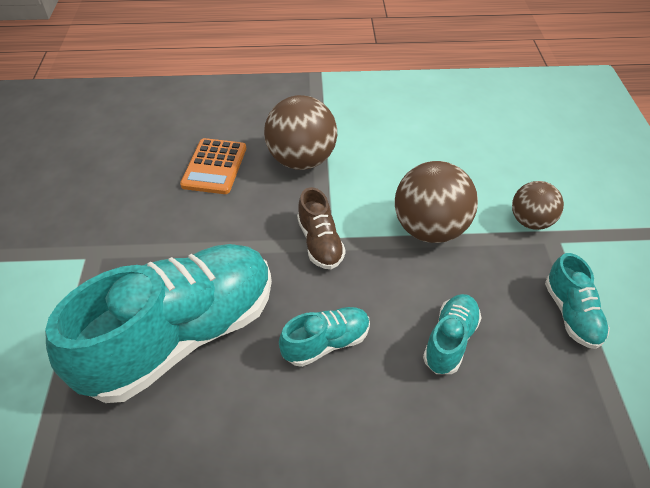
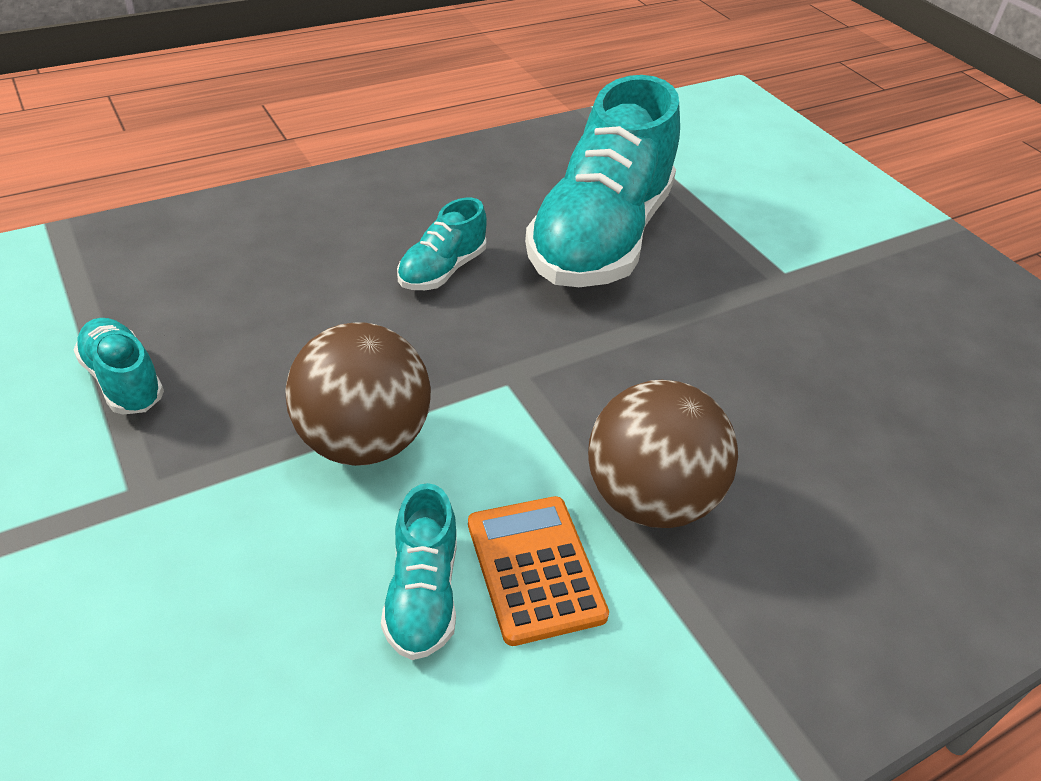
camera: 150 degrees right, 5 degrees down
orange calculator [180,138,246,194] -> orange calculator moved to [468,496,609,646]
brown shoe [297,187,346,269] -> none
turquoise shoe [423,294,482,374] -> turquoise shoe moved to [381,483,457,660]
brown ball [512,181,564,230] -> none

